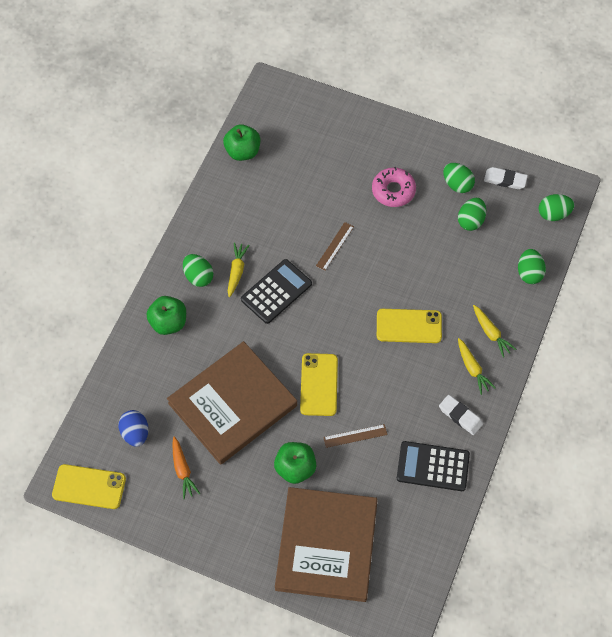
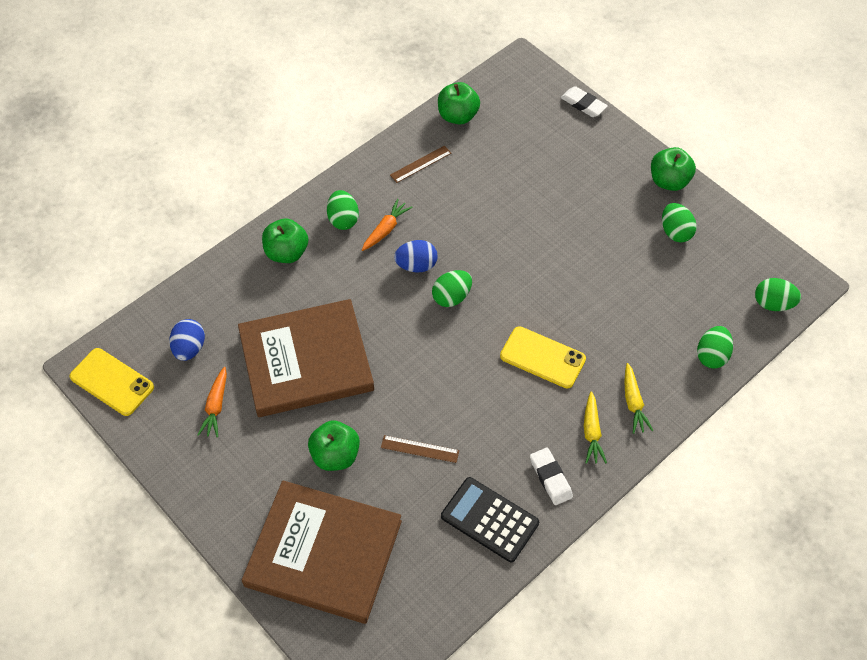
camera: 25 degrees right, 5 degrees down
yellow carrot [228,242,250,297] -> orange carrot [362,199,413,251]
black calculator [241,259,312,324] -> blue egg [394,240,437,273]
brown book [275,487,378,602] -> brown book turned 75 degrees clockwise [242,480,402,624]
yellow phone [300,353,338,416] -> none
brown ruler [316,222,354,271] -> brown ruler moved to [390,145,451,183]
pink donut [372,167,416,207] -> none
green egg [458,198,486,231] -> green egg moved to [432,270,472,307]
white eraser [484,167,528,189] -> white eraser moved to [561,86,608,117]
none -> green apple [651,147,696,191]

